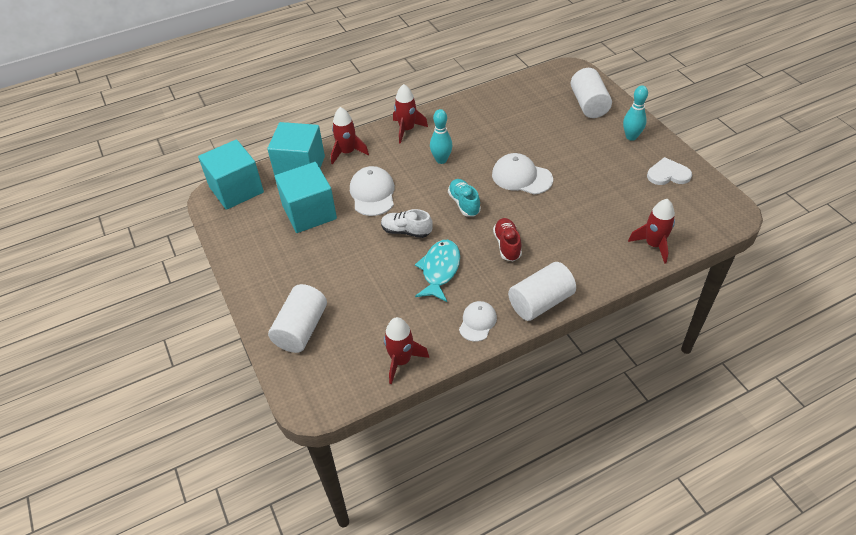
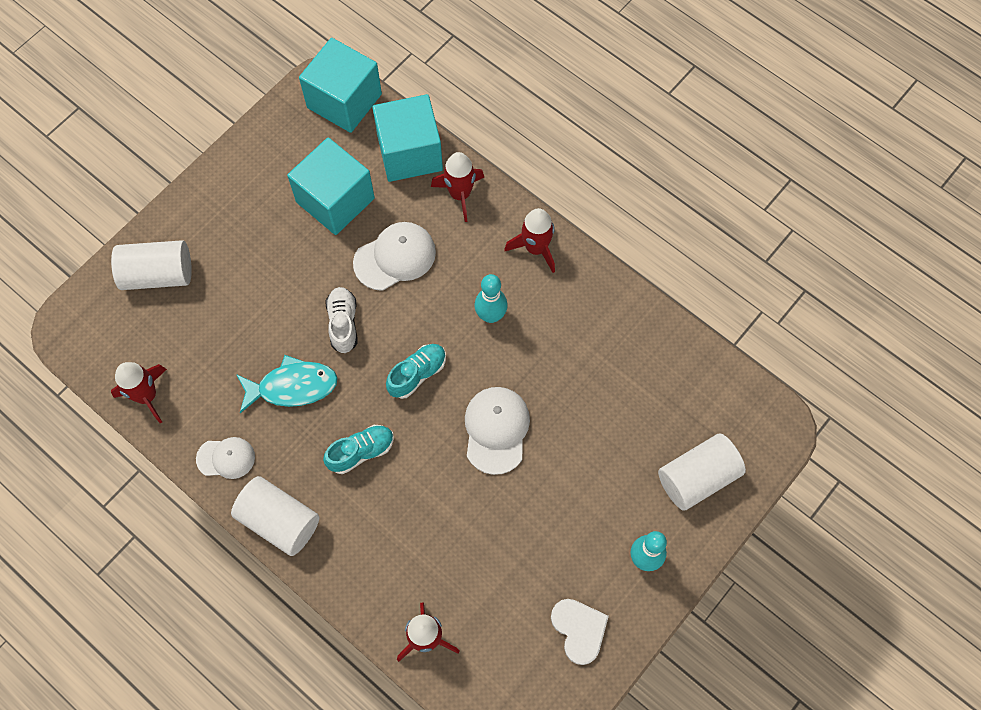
camera: 65 degrees right, 20 degrees up
red shoe [493,218,522,261] -> turquoise shoe [323,425,394,474]

